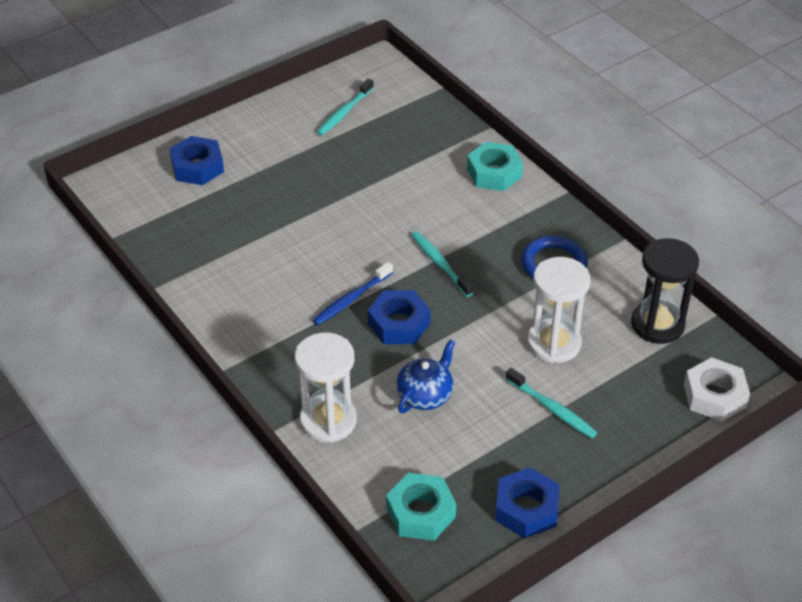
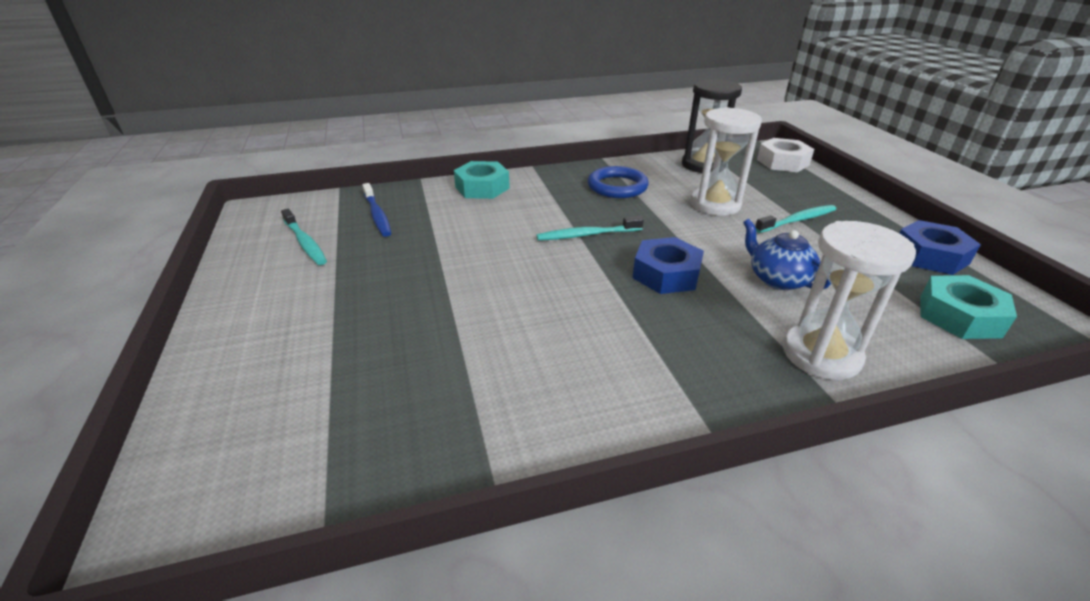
camera: 70 degrees left, 10 degrees down
blue nut [170,136,224,185] -> none
blue toothbrush [312,262,393,325] -> blue toothbrush moved to [362,183,391,237]

